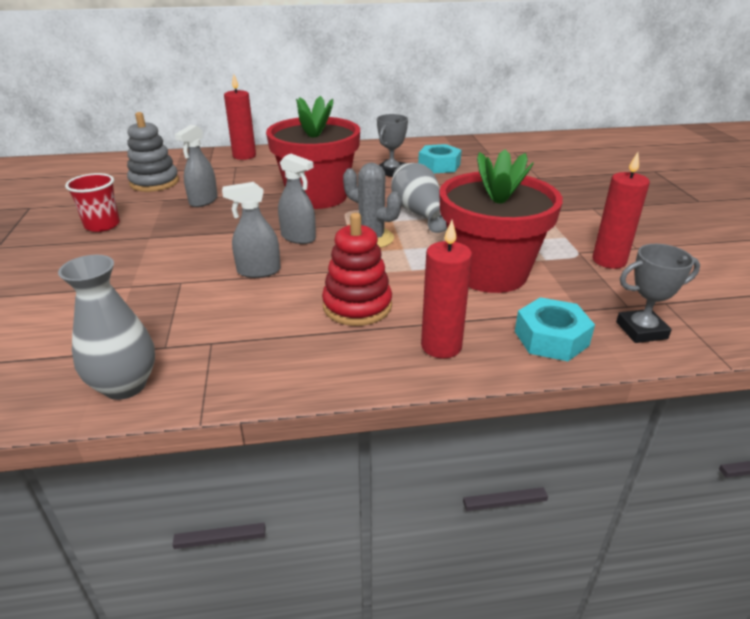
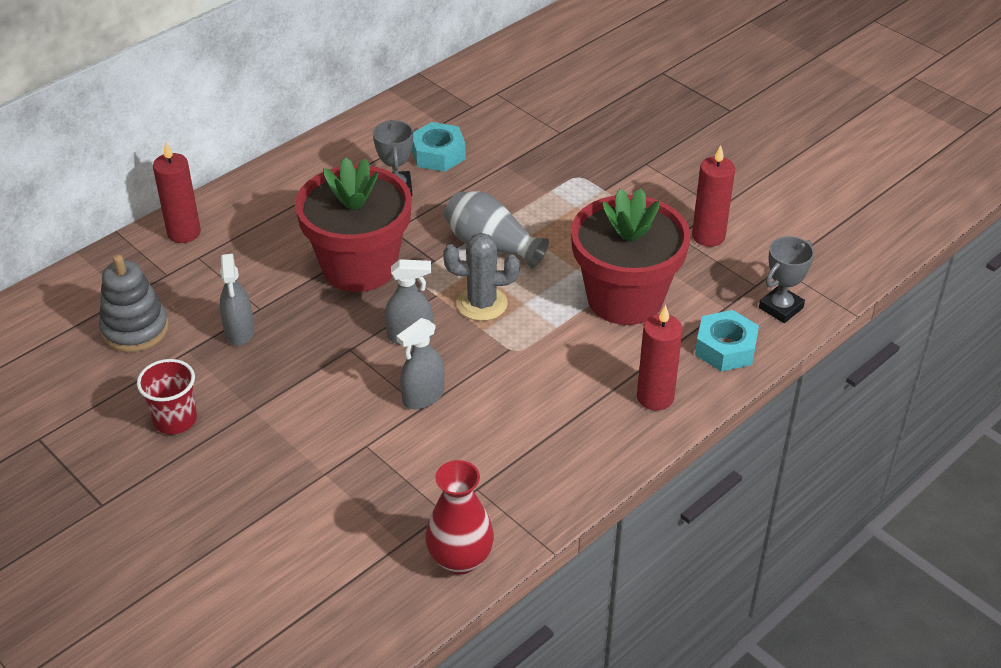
camera: 35 degrees left, 10 degrees up
grey vase [58,255,155,400] -> red vase [425,460,494,574]
red stacking toy [322,213,392,326] -> none

